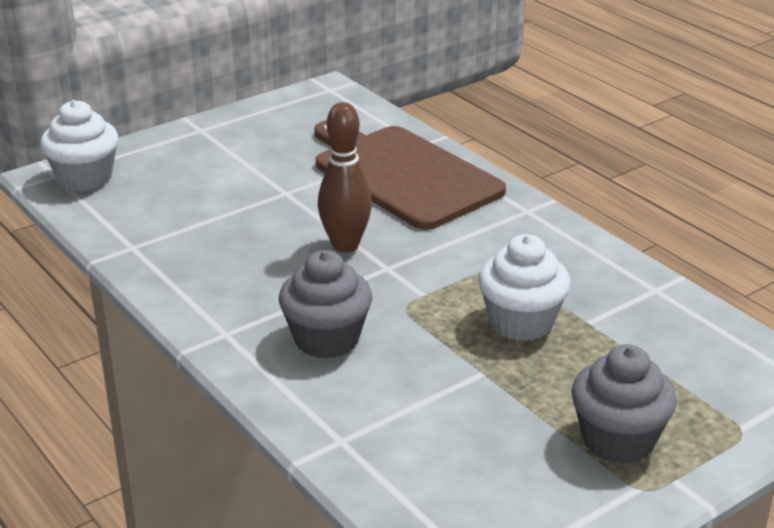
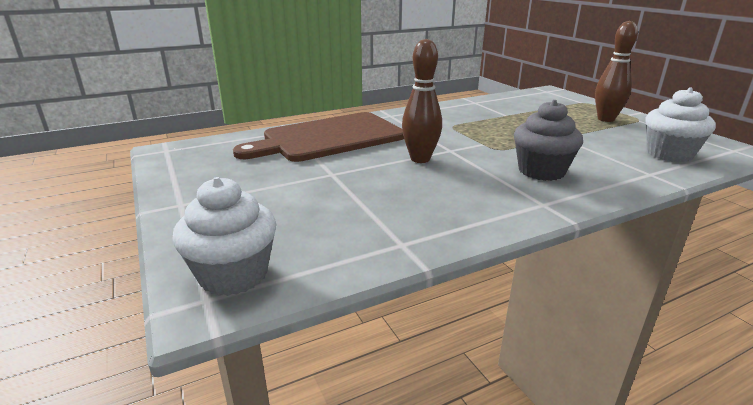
camera: 80 degrees left, 5 degrees down
white cupcake [478,234,571,341] -> white cupcake moved to [645,87,716,162]
grey cupcake [571,344,677,464] -> brown bowling pin [595,21,638,122]

